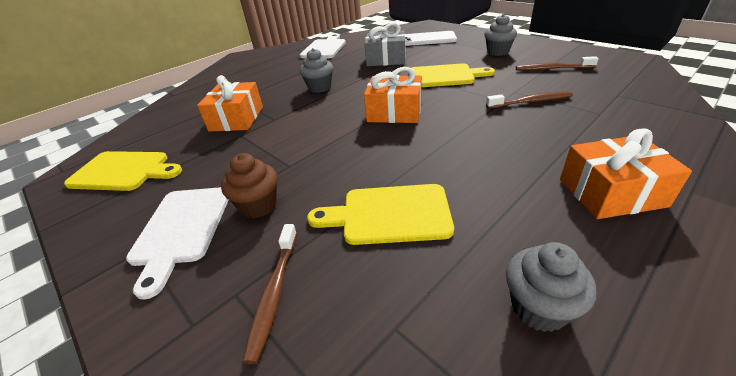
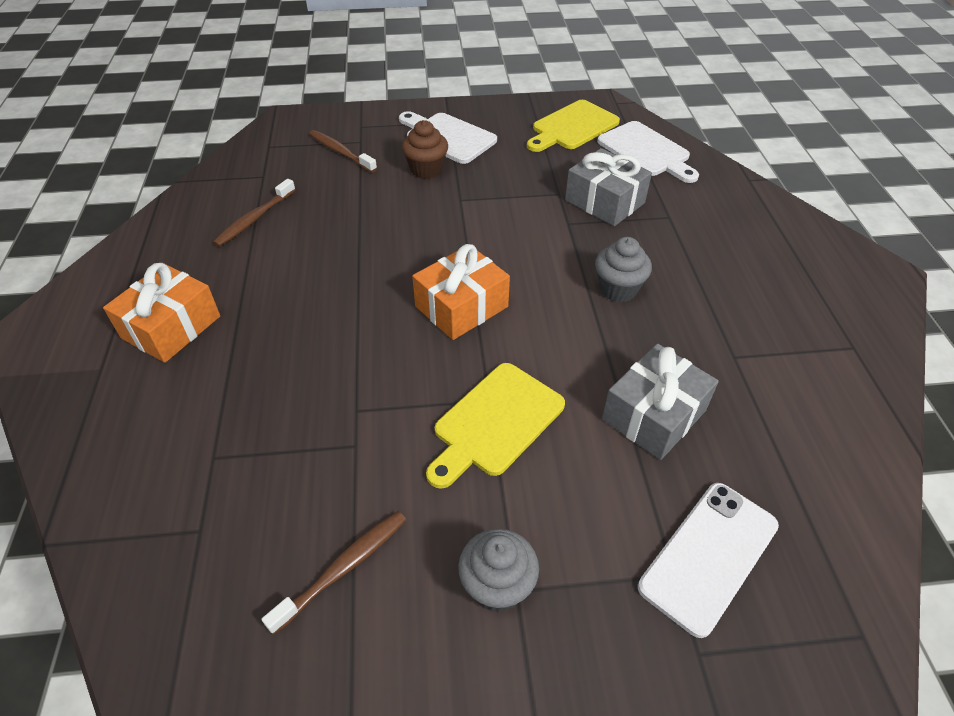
camera: 125 degrees right, 10 degrees up
orange gift [197,75,263,132] -> grey gift [565,148,652,226]
white cutting board [300,34,346,58] -> white cutting board moved to [597,121,699,183]
yellow cutting board [307,184,454,245] -> none
brown toothbrush [486,91,573,109] -> brown toothbrush moved to [213,179,296,247]
grey cupcake [506,242,596,332] -> none

